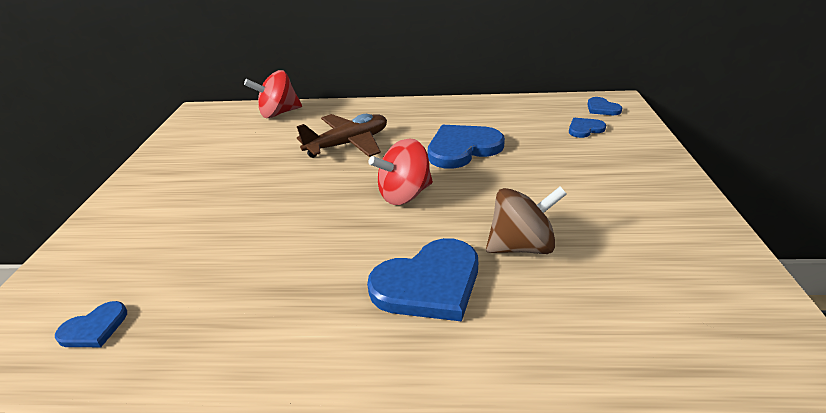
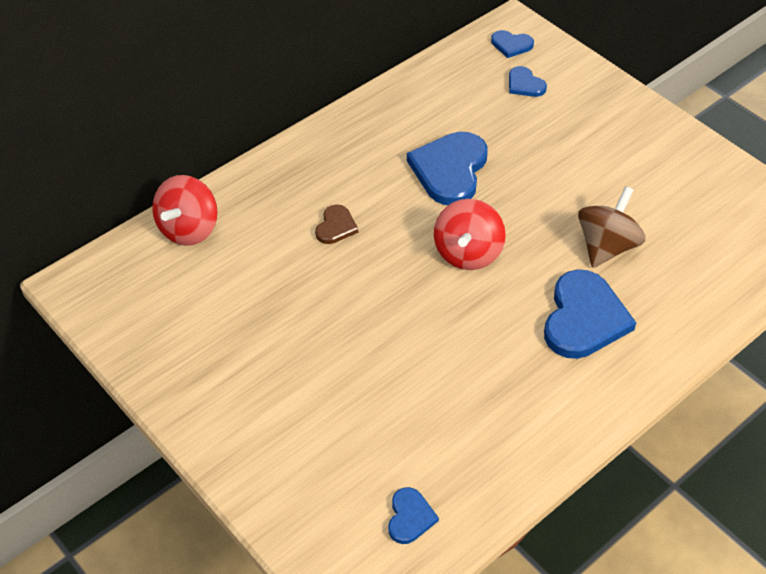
camera: 45 degrees left, 15 degrees up
brown plane [297,114,387,158] -> brown heart [315,204,358,244]
blue heart [569,118,606,138] -> blue heart turned 60 degrees counterclockwise [509,66,547,97]

